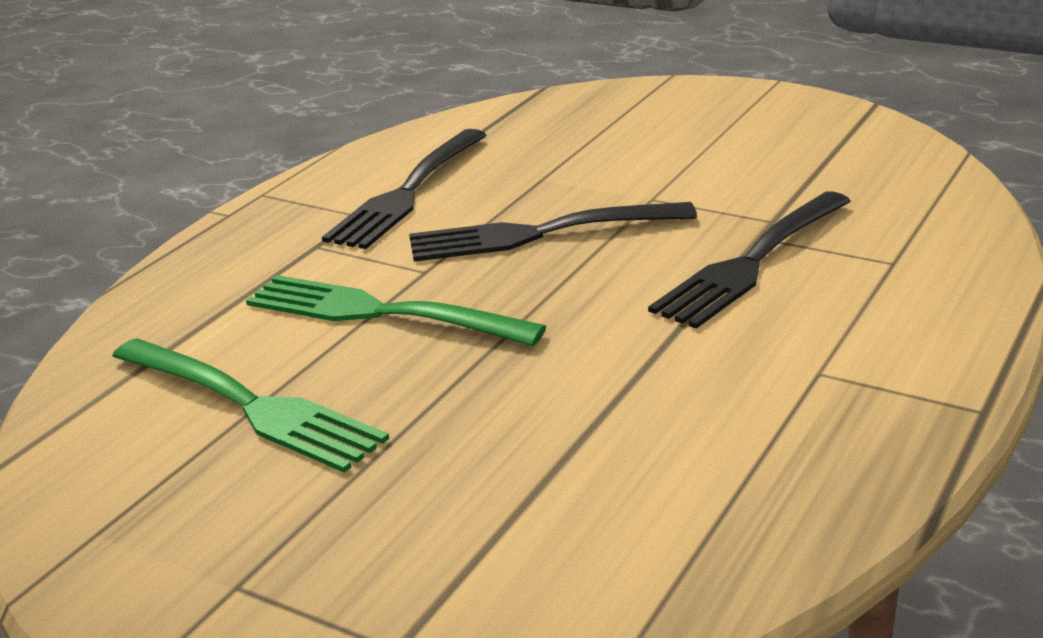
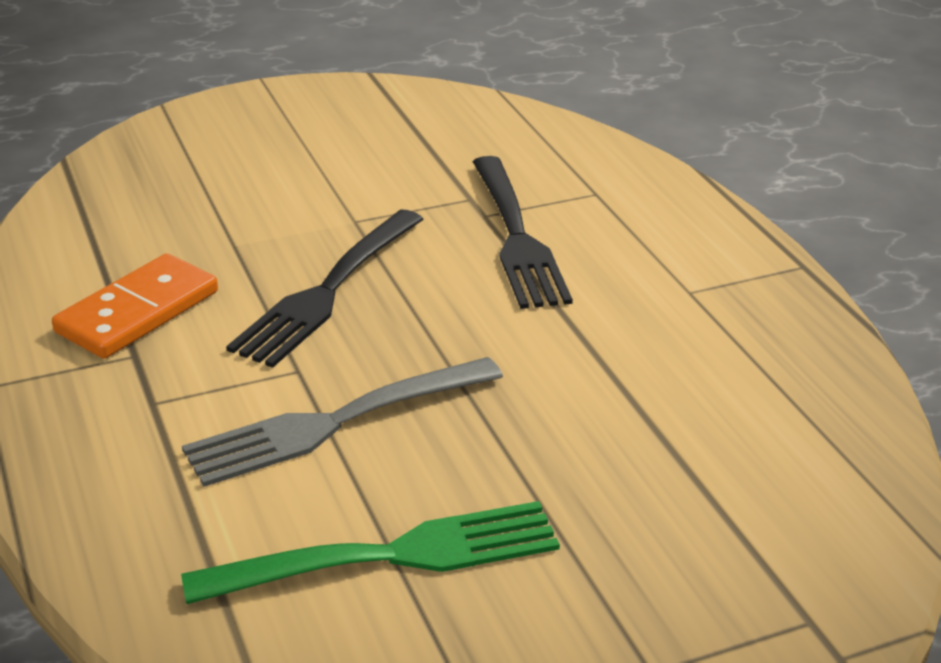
camera: 55 degrees left, 5 degrees up
green fork [246,275,546,346] -> grey fork [182,357,503,487]
black fork [322,129,487,249] -> orange domino [52,253,218,359]

